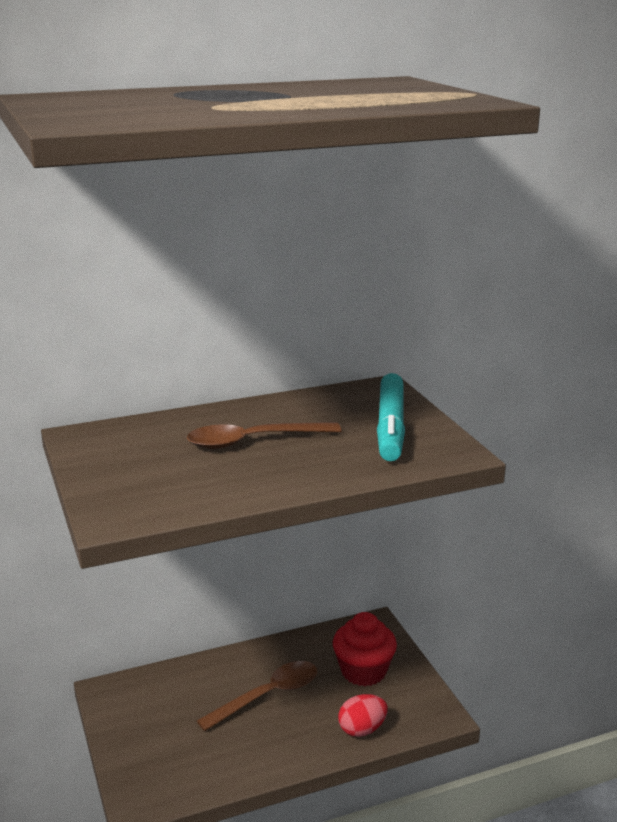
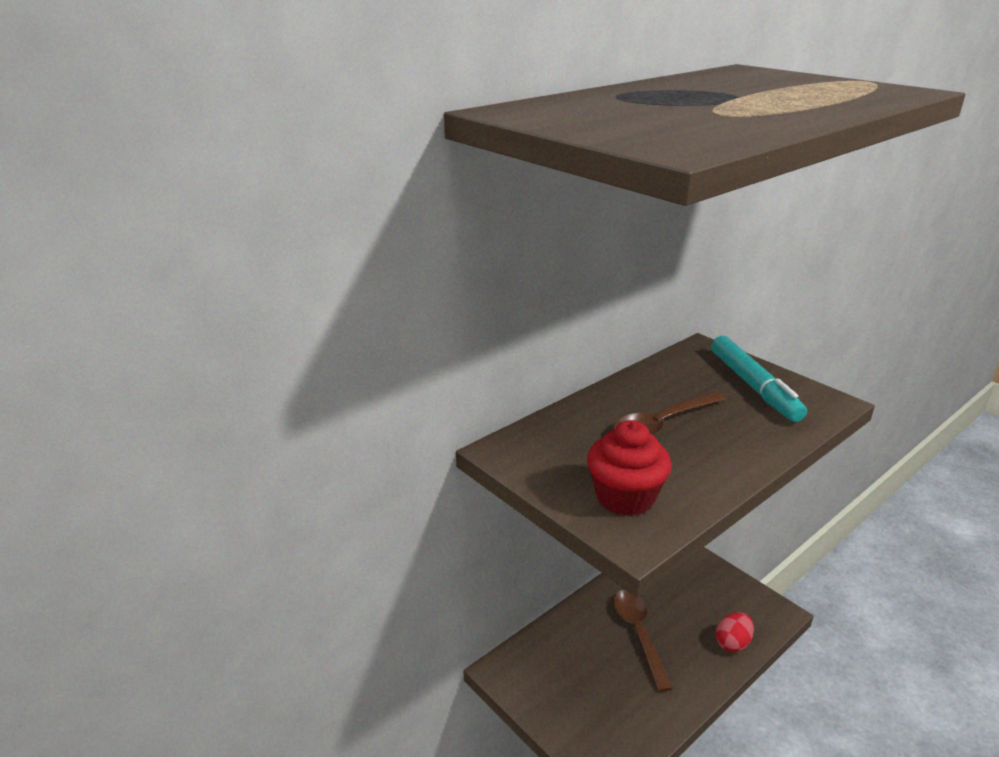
camera: 20 degrees left, 5 degrees up
brown spoon [197,661,317,731] -> brown spoon turned 45 degrees counterclockwise [613,590,673,692]
red cupcake [333,612,397,686] -> red cupcake moved to [587,420,672,516]

